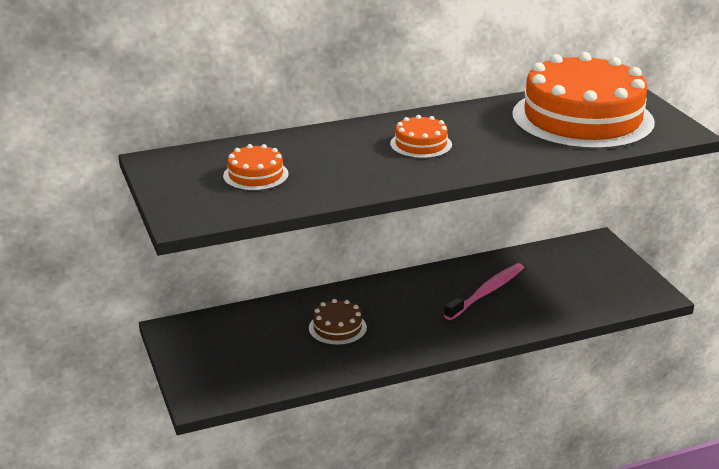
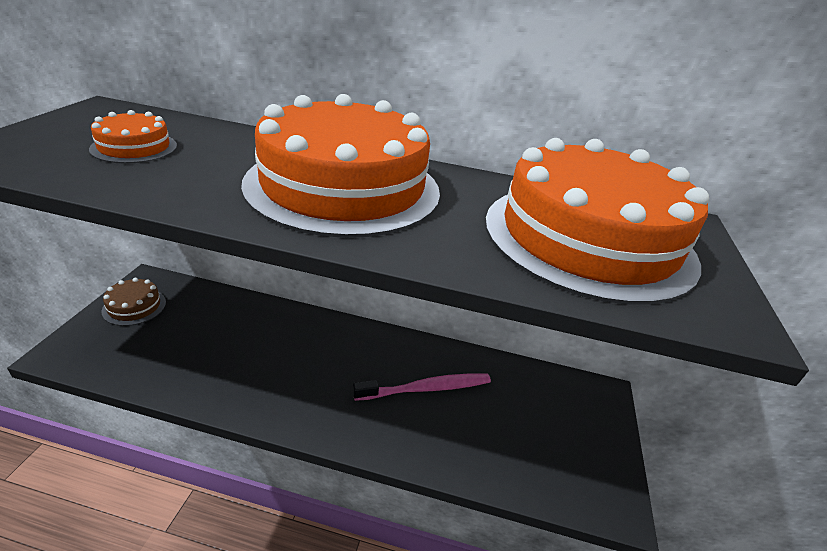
camera: 30 degrees right, 5 degrees up
brown cake [309,299,367,345] -> brown cake moved to [102,278,166,326]
orange cake [390,115,452,159] -> orange cake [241,94,440,238], size x2.37

